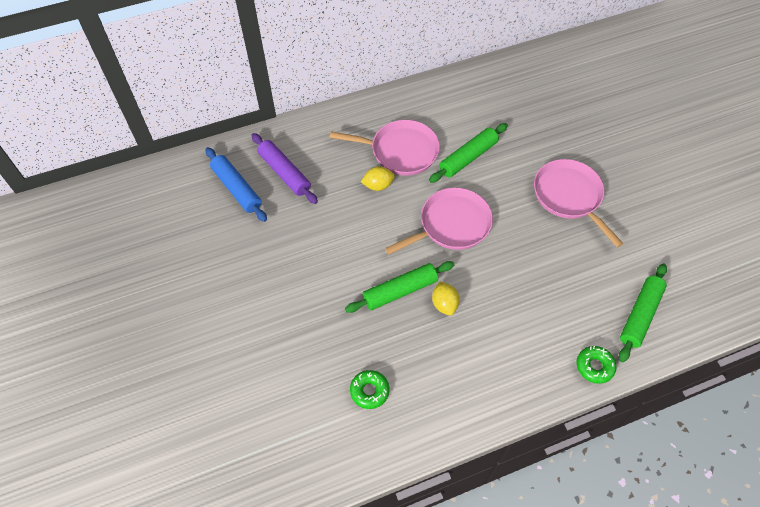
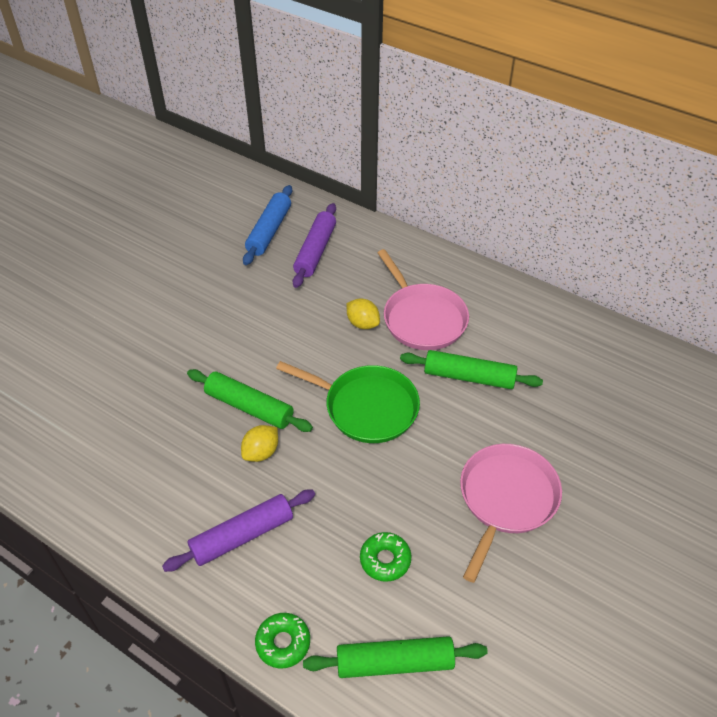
camera: 55 degrees right, 10 degrees down
green donut [350,370,389,409] -> green donut moved to [360,532,411,582]
pink pan [385,187,493,255] -> green pan [276,361,420,443]
none -> purple rolling pin [162,490,315,572]

